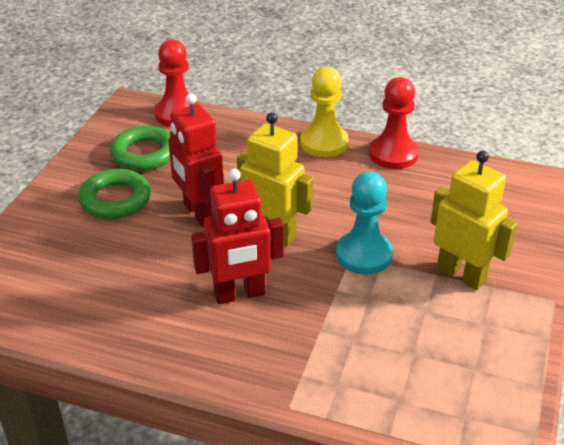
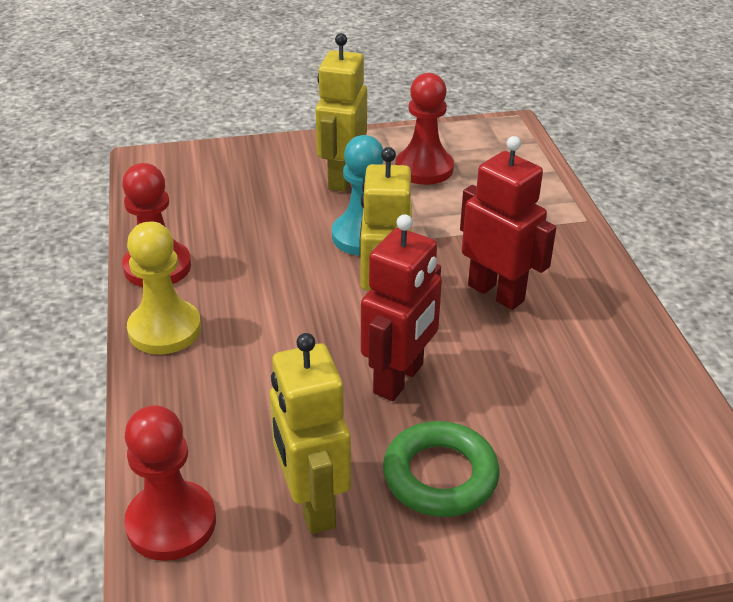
camera: 120 degrees left, 0 degrees up
green ring [110,126,170,171] -> yellow robot [270,333,351,534]
none -> red pawn [396,73,454,185]

